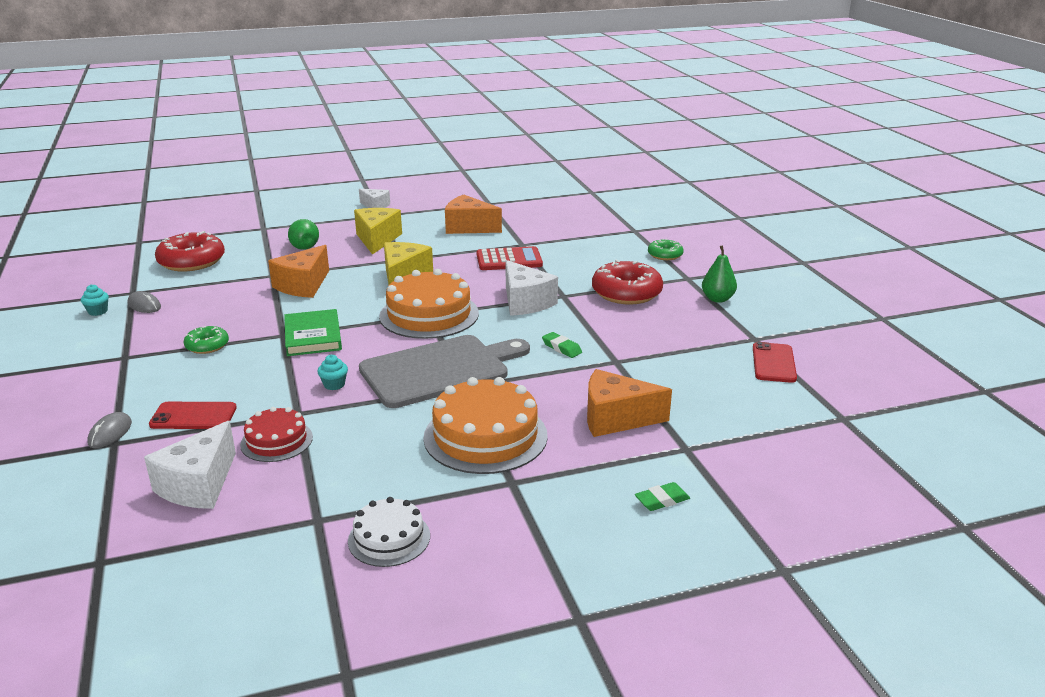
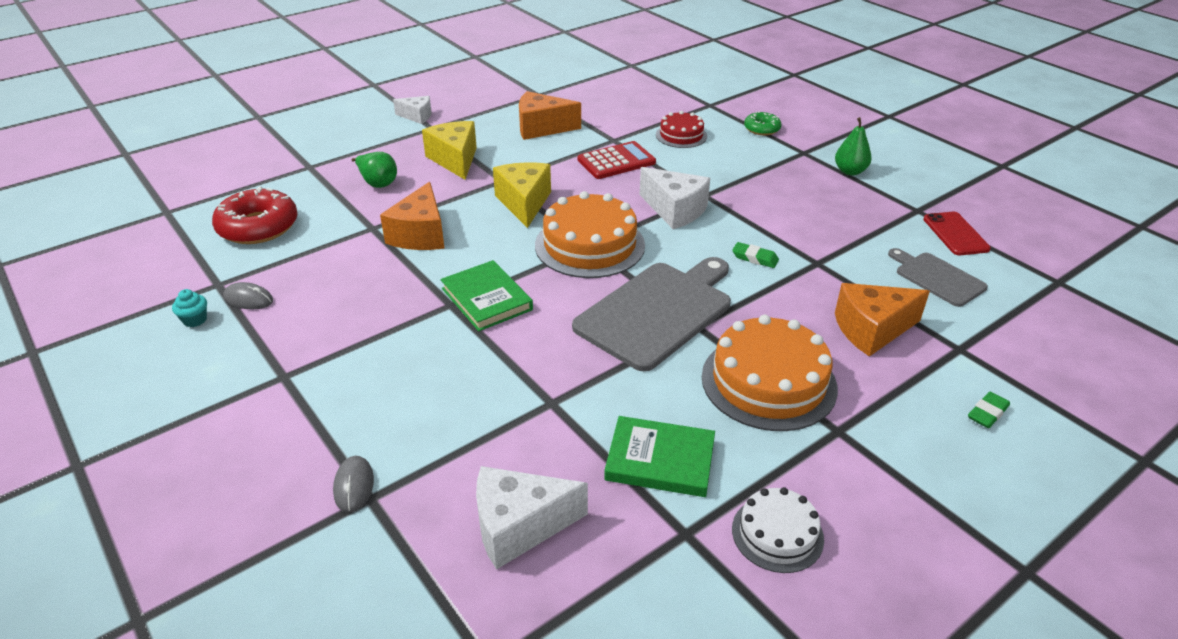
camera: 20 degrees left, 10 degrees up
white cheese [144,421,236,509] -> white cheese turned 75 degrees clockwise [476,466,588,570]
red phone [149,402,237,429] -> none
green donut [183,326,229,354] -> none
red cake [240,407,313,462] -> red cake moved to [656,111,707,148]
turquoise cupcake [317,355,348,390] -> none
red donut [592,259,663,305] -> none
none -> green book [604,416,715,497]
none -> grey cutting board [888,248,988,307]

